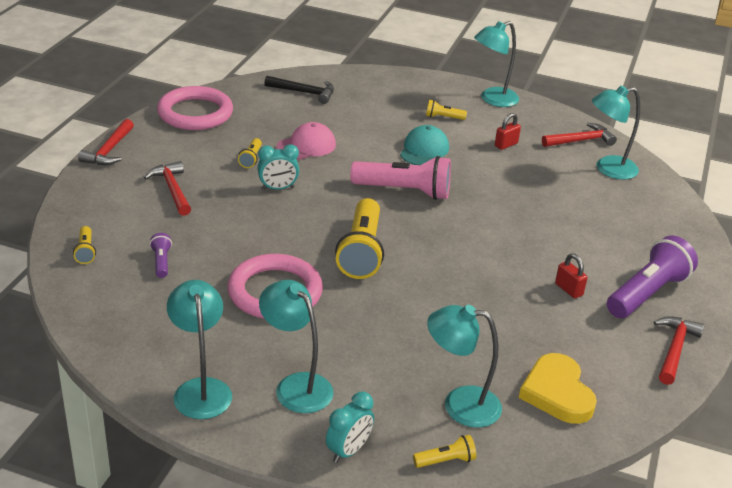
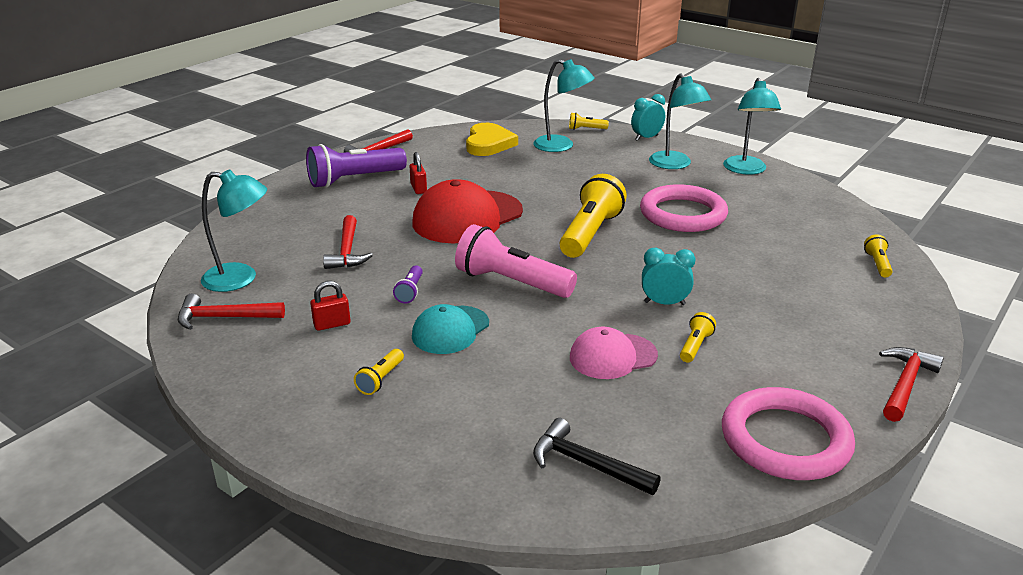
camera: 160 degrees left, 5 degrees down
red hammer [144,161,191,216] -> red hammer moved to [323,215,373,269]
purple flashlight [150,233,172,278] -> purple flashlight moved to [393,265,423,303]
yellow flashlight [426,100,467,120] -> yellow flashlight turned 90 degrees clockwise [354,349,404,395]
turquoise lamp [474,21,519,107] -> none
none -> red cap [412,179,523,244]

